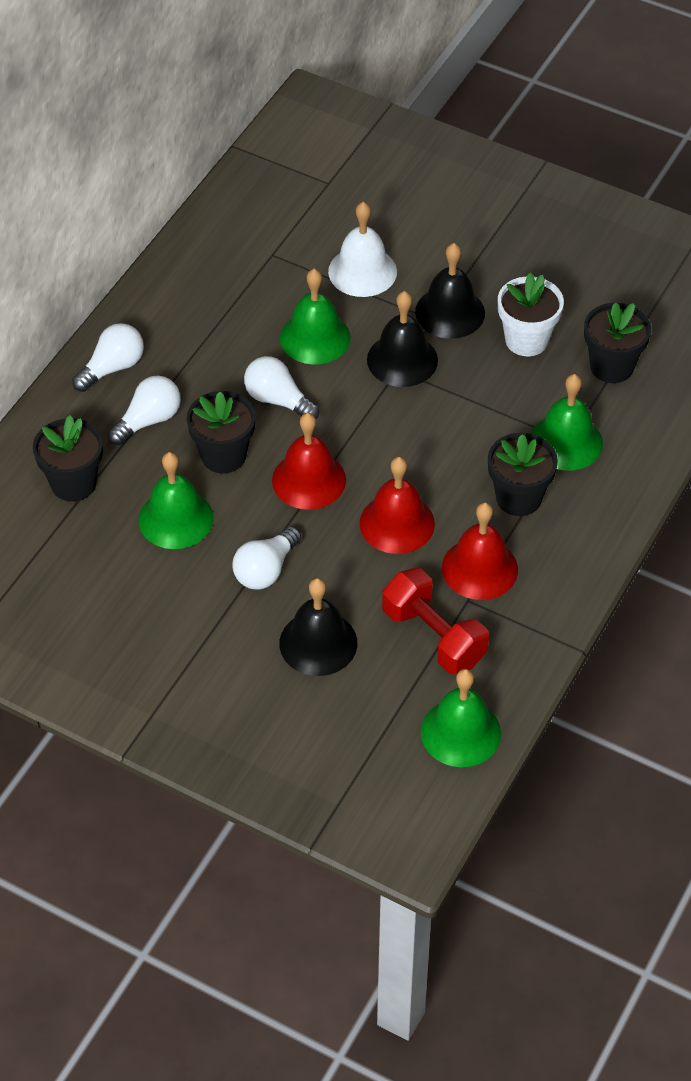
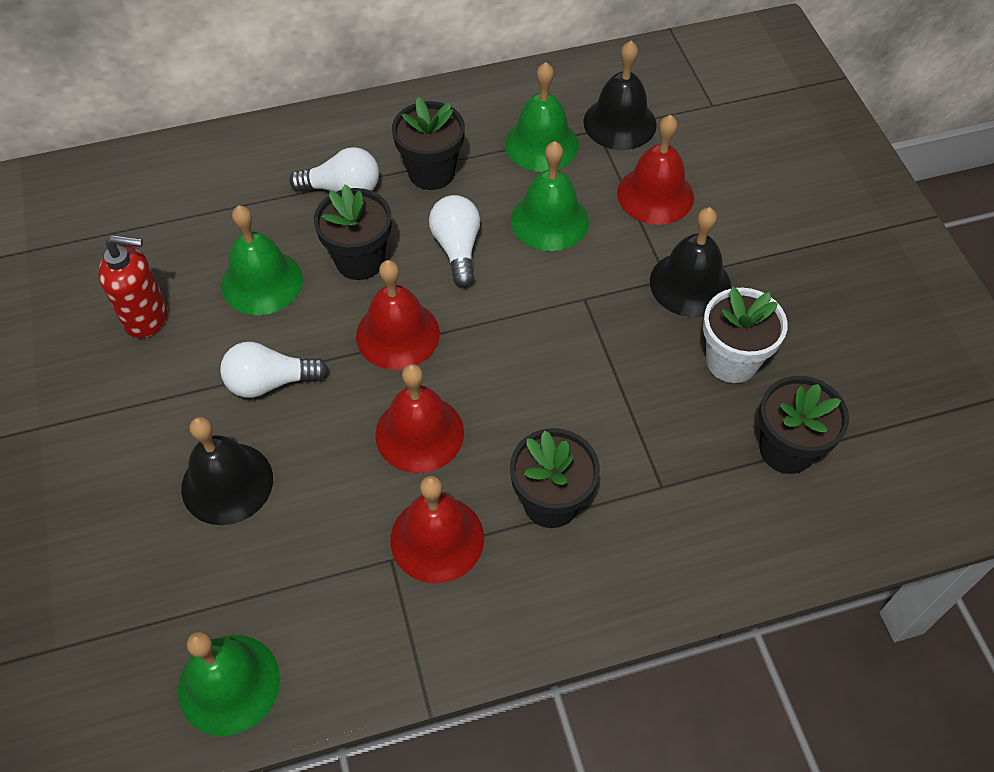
camera: 45 degrees right, 5 degrees up
black flower pot [33,415,103,502] -> black flower pot moved to [392,97,465,190]
white light bulb [72,323,144,392] -> none
white bell [328,202,397,297] -> red bell [617,115,694,225]
black bell [367,291,438,387] -> black bell moved to [584,41,657,150]
red dumbbell [382,568,489,674] -> none
green bell [531,374,603,471] -> green bell moved to [505,62,579,172]
none -> red soap dispenser [98,235,167,338]

